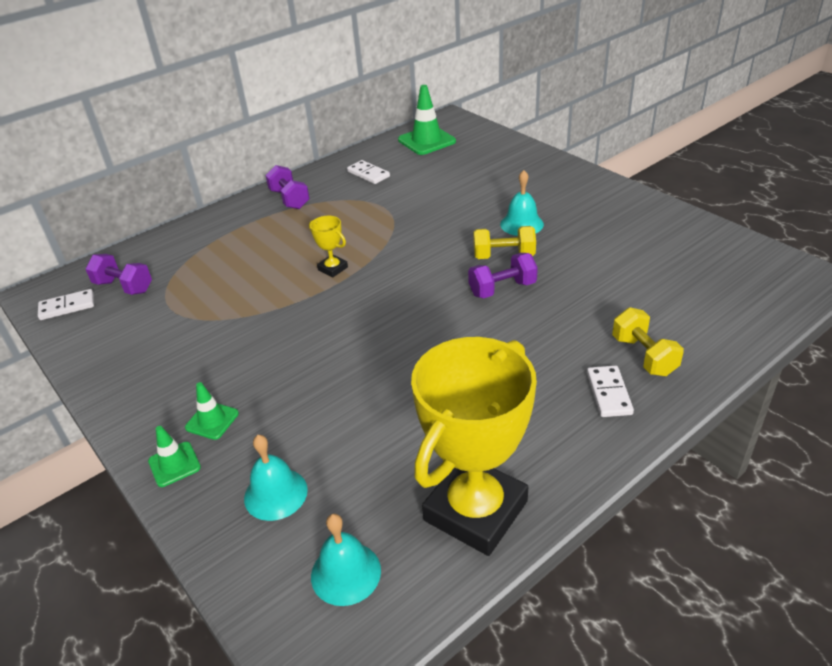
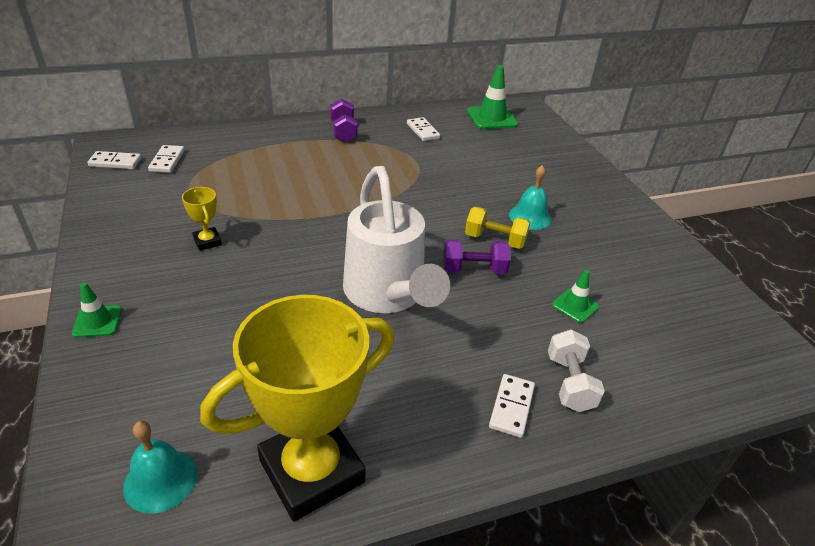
camera: 15 degrees right, 0 degrees up
purple dumbbell [85,254,152,295] -> white domino [148,145,185,173]
green traffic cone [185,382,239,440] -> green traffic cone moved to [552,270,599,323]
turquoise bell [244,435,308,521] -> none
yellow trophy [309,216,348,277] -> yellow trophy moved to [182,187,222,251]
yellow dumbbell [612,307,684,376] -> white dumbbell [548,329,605,412]
none -> white watering can [343,166,450,313]

